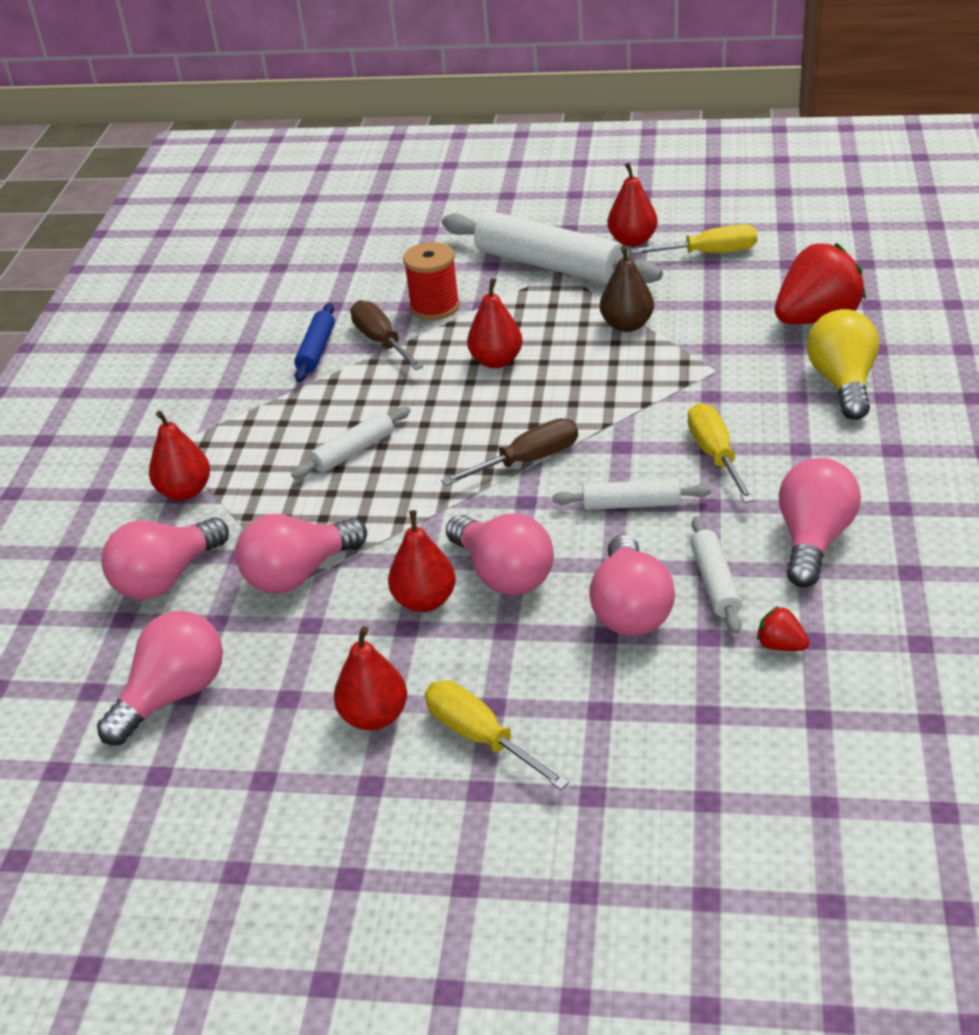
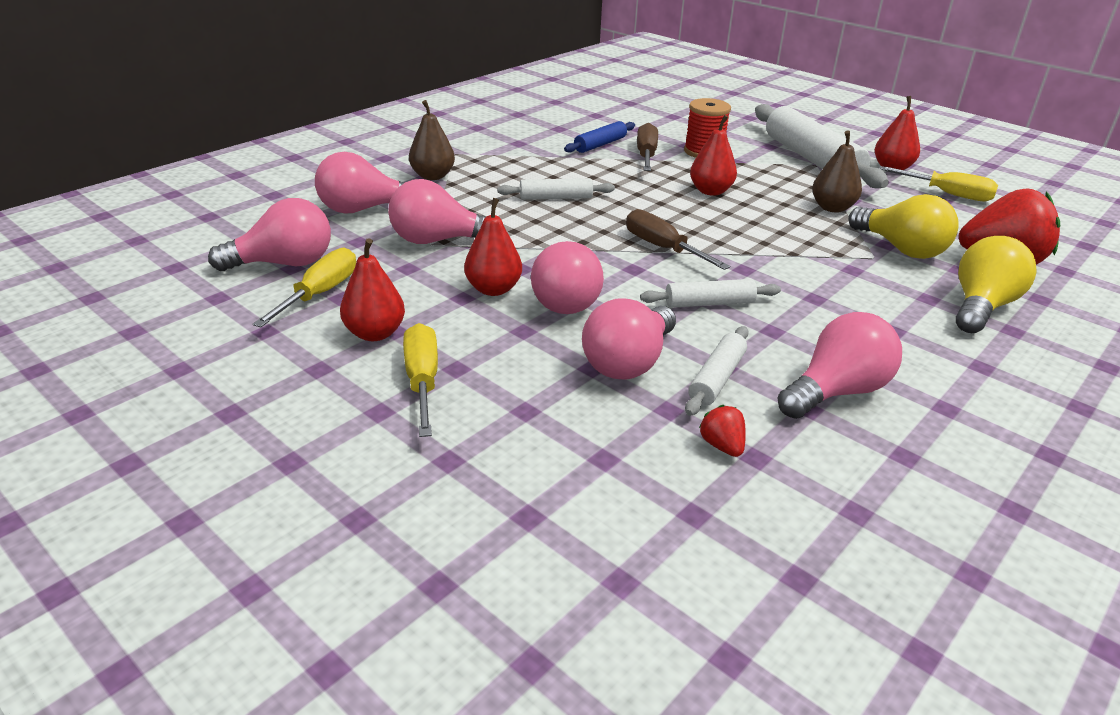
camera: 30 degrees right, 5 degrees down
red pear [149,411,210,501] -> brown pear [409,100,455,180]
brown screwdriver [441,418,578,486] -> brown screwdriver turned 135 degrees counterclockwise [626,209,730,270]
white rolling pin [552,479,711,510] -> white rolling pin turned 45 degrees counterclockwise [640,279,781,308]
yellow screwdriver [688,403,755,503] -> yellow screwdriver moved to [253,248,356,328]
none -> yellow light bulb [848,194,959,259]

